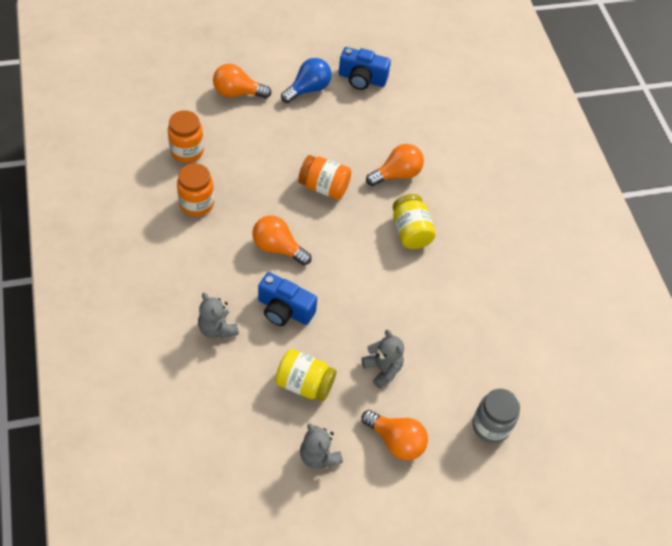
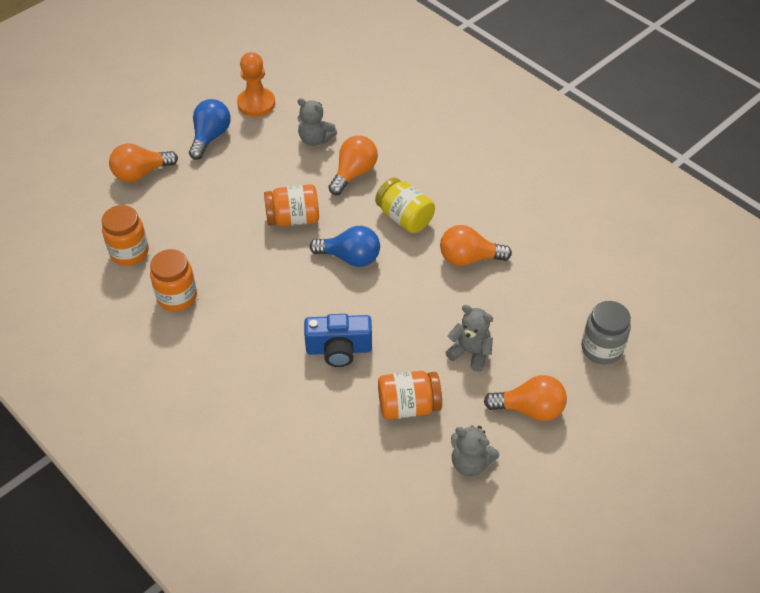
camera: 25 degrees left, 5 degrees down
grey teddy bear [198,293,239,339] -> grey teddy bear moved to [297,98,337,146]
orange light bulb [252,215,312,265] -> orange light bulb moved to [440,225,512,266]
yellow jar [275,349,336,402] -> orange jar [378,371,442,420]
blue camera [339,47,391,90] -> orange pawn [237,52,275,117]
none -> blue light bulb [310,226,380,267]

